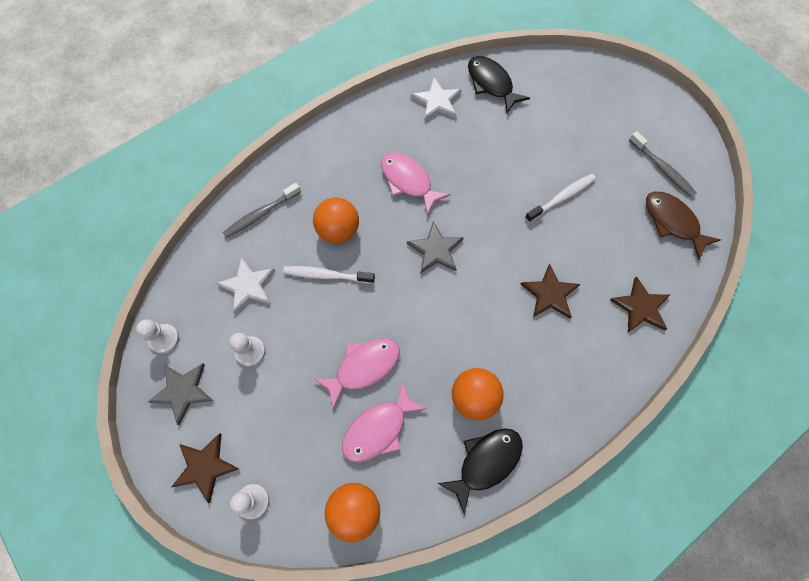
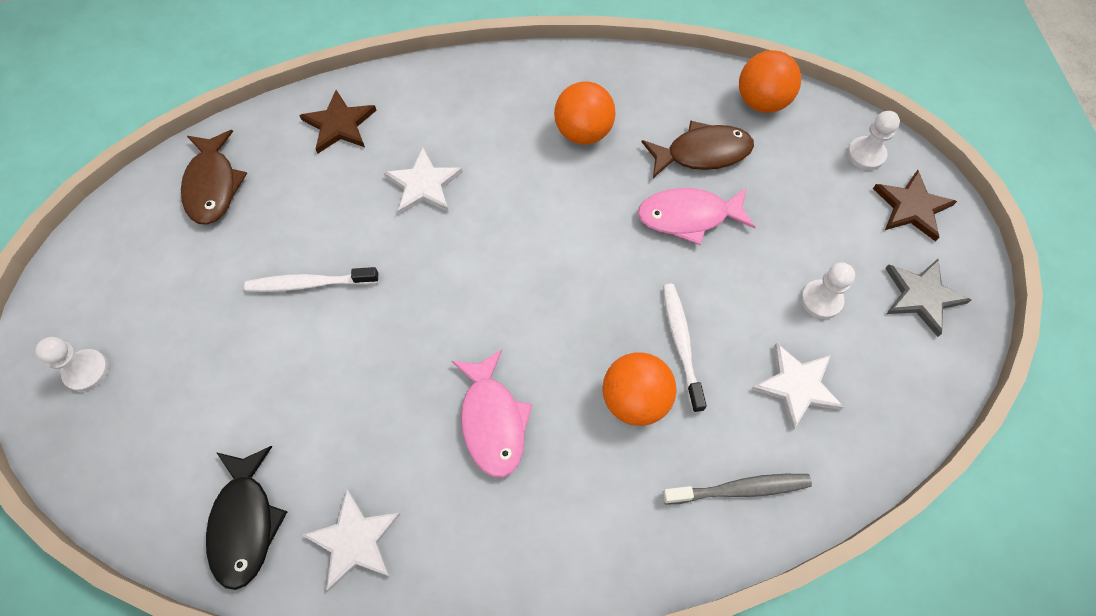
camera: 150 degrees left, 5 degrees down
white pawn [136,319,179,354] -> white pawn moved to [35,337,109,392]
white toothbrush [283,266,375,284] -> white toothbrush turned 135 degrees counterclockwise [663,284,707,413]
pink fish [342,381,427,463] -> brown fish [642,121,754,178]
grey star [407,221,464,273] -> none
black fish [437,428,523,515] -> none
brown star [520,264,580,319] -> white star [384,147,463,215]
grey toothbrush [629,131,697,197] -> none

